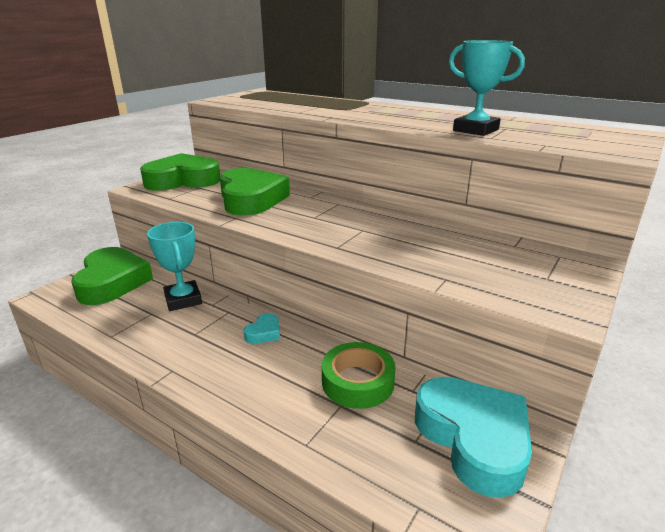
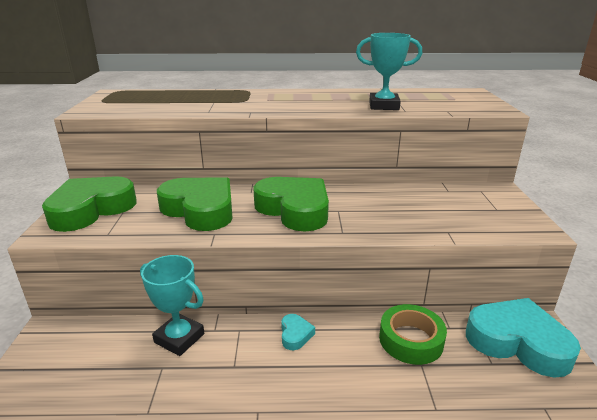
camera: 35 degrees left, 0 degrees up
green heart [71,247,153,305] -> green heart moved to [253,177,329,231]

